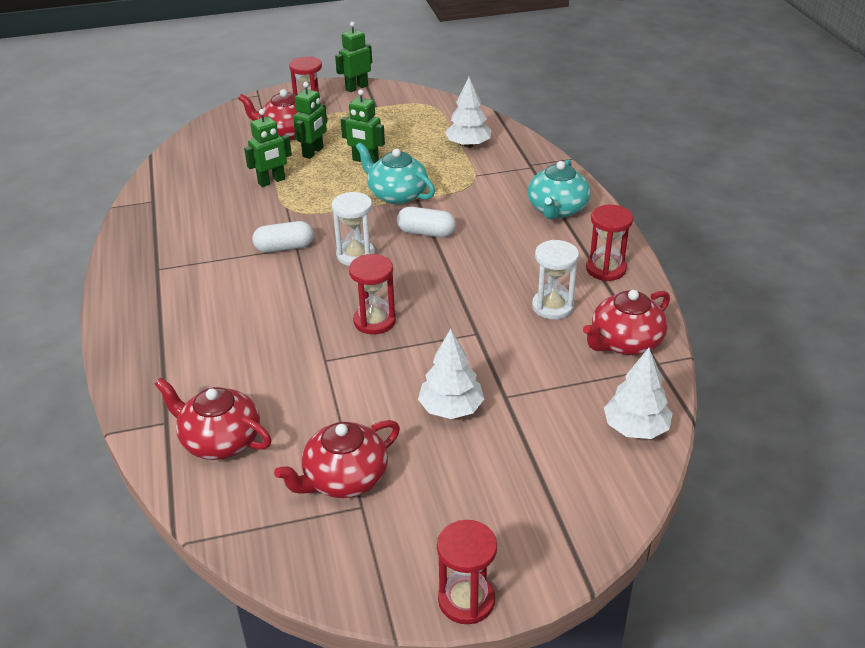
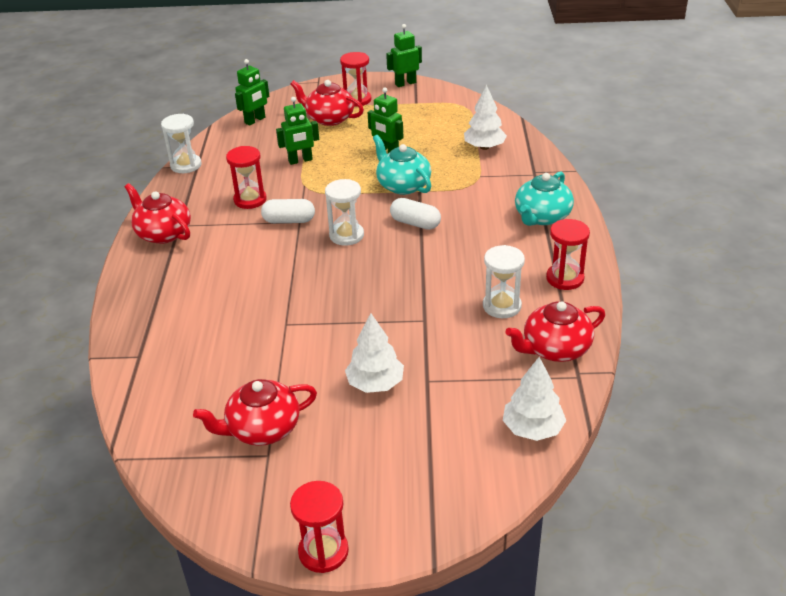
camera: 15 degrees right, 0 degrees up
red teapot [154,378,271,460] -> red teapot moved to [125,183,191,244]
green robot [293,82,327,159] -> green robot moved to [235,59,269,126]
red hourglass [349,254,396,335] -> red hourglass moved to [226,146,267,209]
none -> white hourglass [161,114,201,173]

